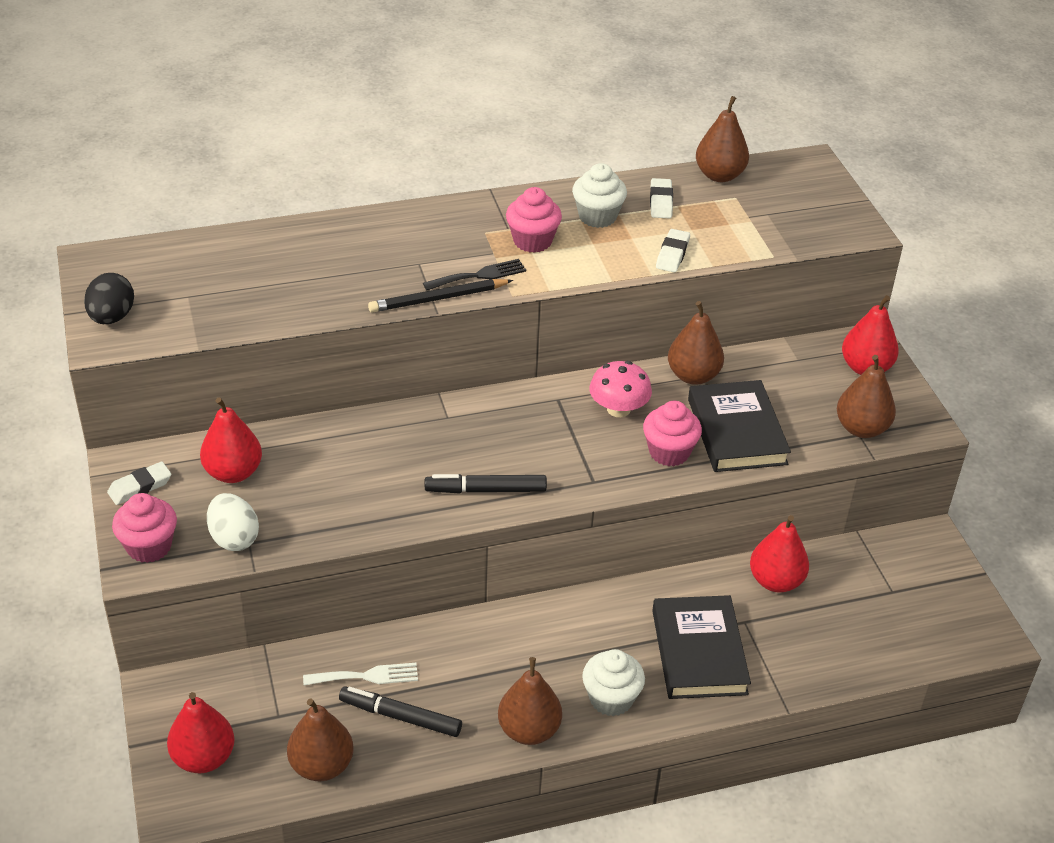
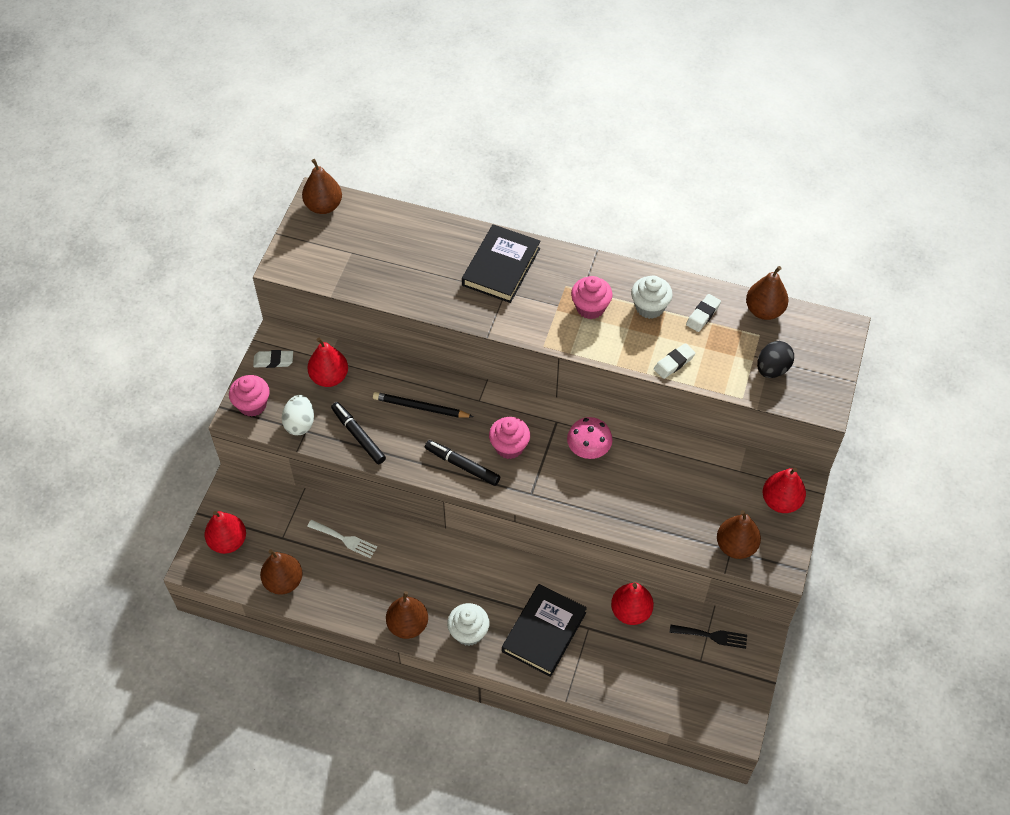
camera: 35 degrees right, 15 degrees up
black egg [84,273,134,324] -> black egg moved to [757,341,794,378]
black marker [339,686,462,737] -> black marker moved to [331,402,386,464]
black pencil [368,279,513,313] -> black pencil moved to [373,392,473,418]
black fork [423,259,526,290] -> black fork moved to [670,625,747,649]
pink cupcake [643,401,702,466] -> pink cupcake moved to [489,417,530,459]
brown pear [668,301,724,385] -> brown pear moved to [302,159,342,214]
black book [688,380,791,472] -> black book moved to [462,224,541,303]

